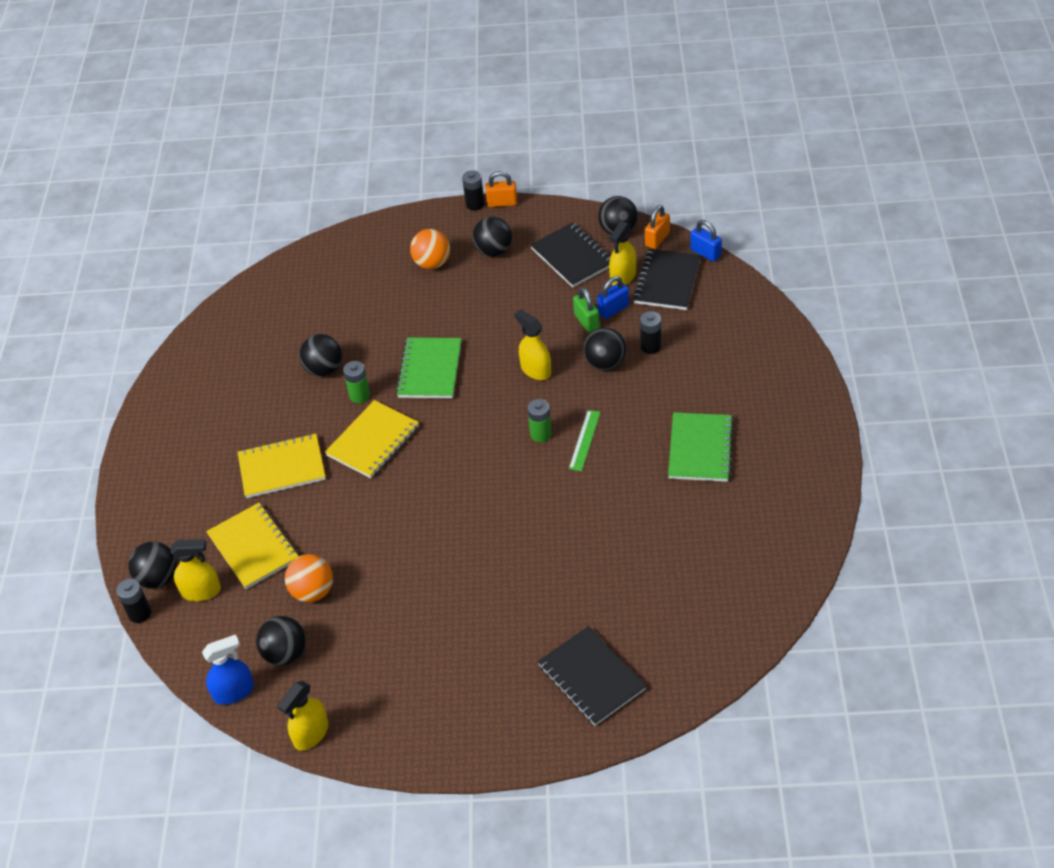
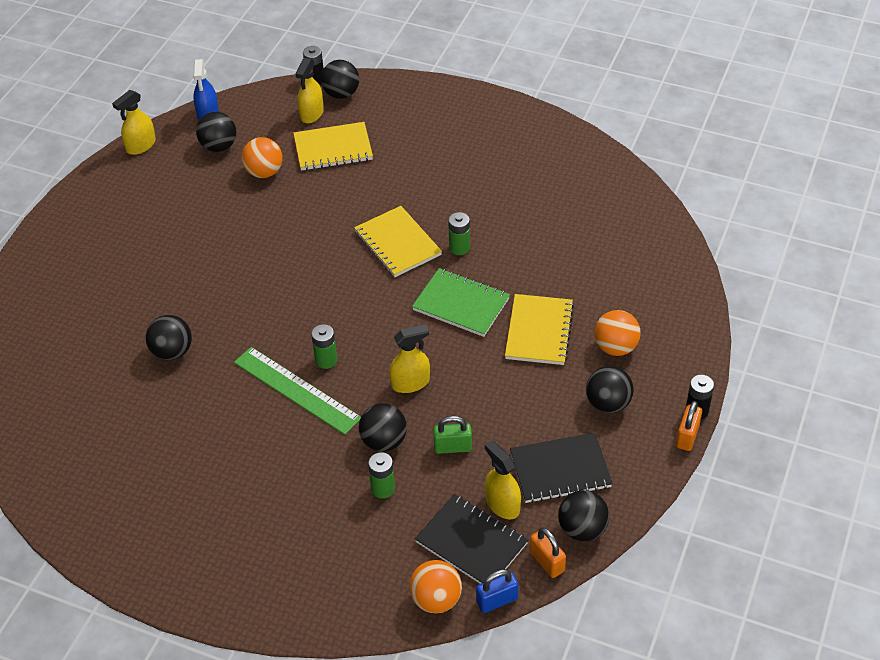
camera: 110 degrees right, 0 degrees up
yellow notebook [237,433,326,498] -> yellow notebook moved to [505,294,574,365]
yellow spray bottle [278,681,329,751] -> yellow spray bottle turned 105 degrees counterclockwise [112,90,156,155]
black ball [299,334,342,376] -> black ball moved to [146,315,192,360]
black notebook [538,626,646,726] -> none
green ruler [569,410,601,471] -> green ruler [234,347,361,435], size x1.83
blue padlock [597,276,629,319] -> none
black battery [640,311,661,354] -> green battery [368,452,395,499]
green notebook [668,412,734,482] -> none
none -> orange ball [409,560,462,613]

